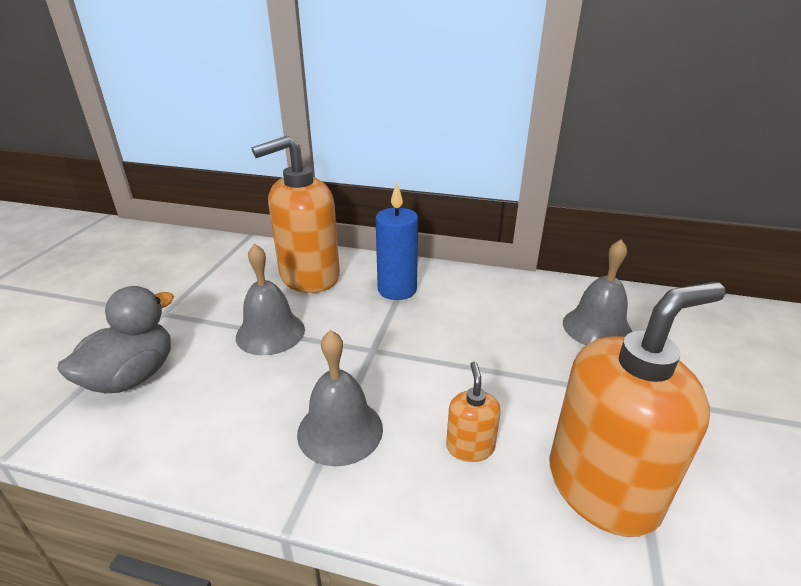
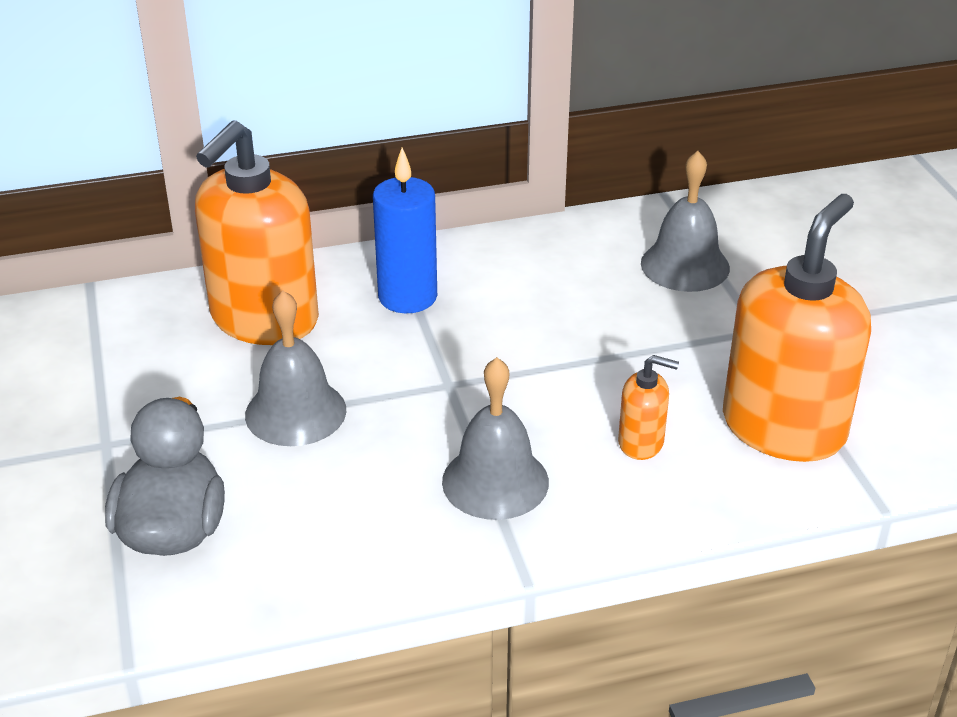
camera: 30 degrees left, 5 degrees up
orange soap dispenser [446,362,501,462] -> orange soap dispenser turned 135 degrees clockwise [618,355,679,460]

